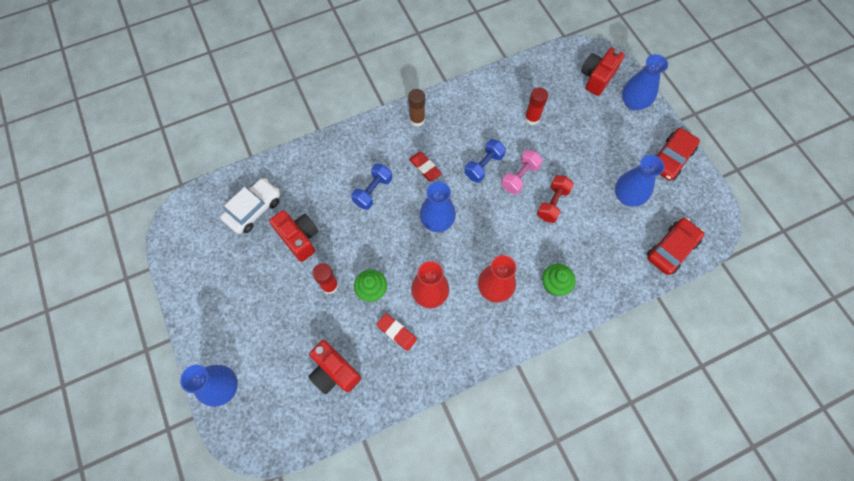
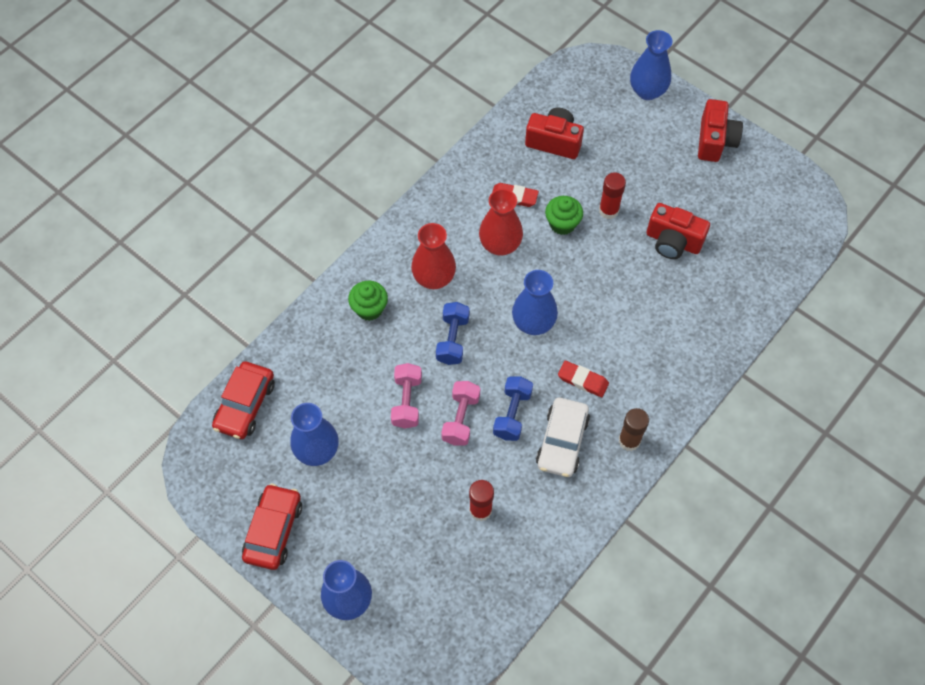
camera: 155 degrees right, 5 degrees down
white car [221,178,280,234] -> white car moved to [536,398,590,477]
blue dumbbell [351,163,392,210] -> blue dumbbell moved to [436,302,470,365]
red dumbbell [537,175,574,223] -> pink dumbbell [391,363,422,428]
red camera [581,47,625,96] -> red camera moved to [698,99,743,162]

